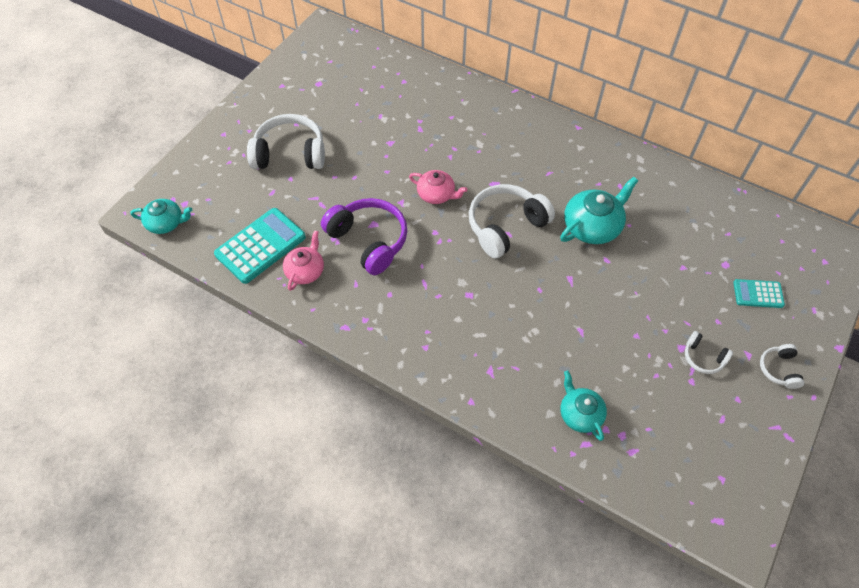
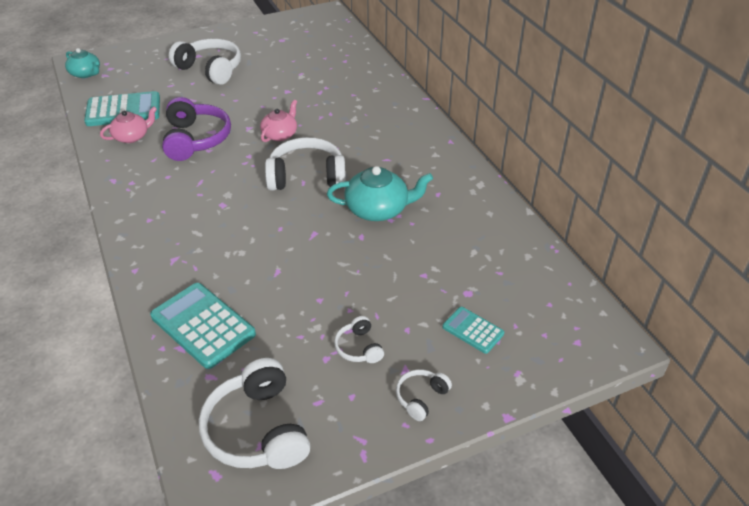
camera: 35 degrees right, 15 degrees down
pink teapot [409,170,467,204] -> pink teapot turned 120 degrees counterclockwise [260,100,297,142]
turquoise teapot [560,371,607,441] -> turquoise calculator [150,283,256,369]
none -> white headphones [199,358,310,469]

